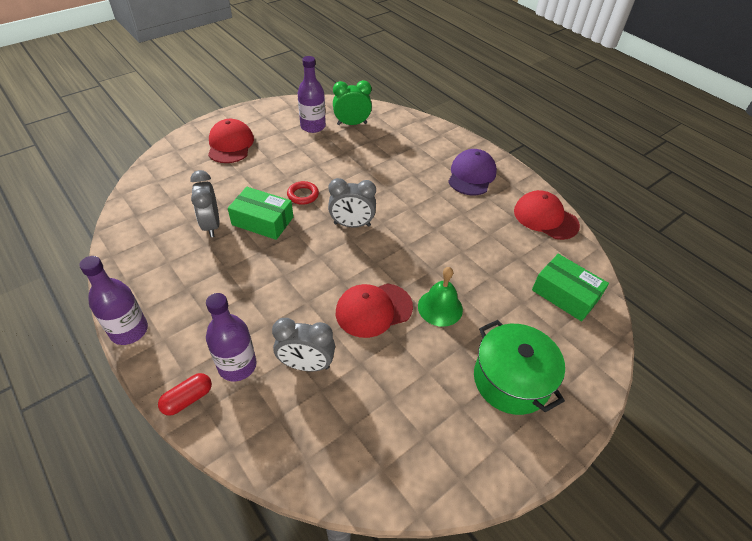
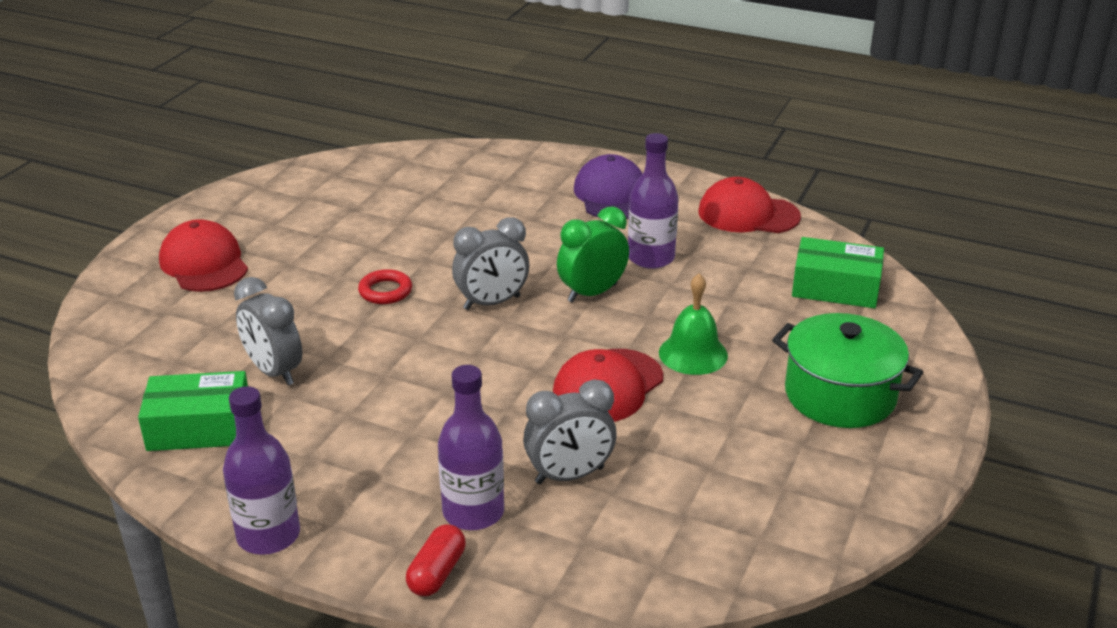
camera: 25 degrees left, 15 degrees down
green box [228,187,293,240] -> green box moved to [138,371,248,451]
purple bottle [298,56,326,133] -> purple bottle moved to [628,133,678,269]
green clock [333,80,372,125] -> green clock moved to [557,206,629,303]

